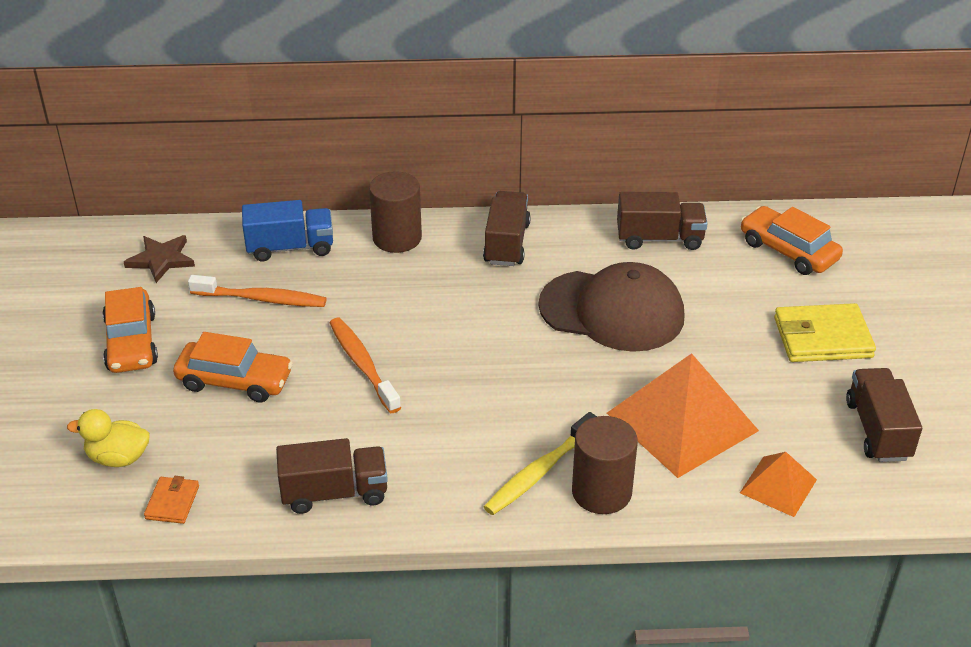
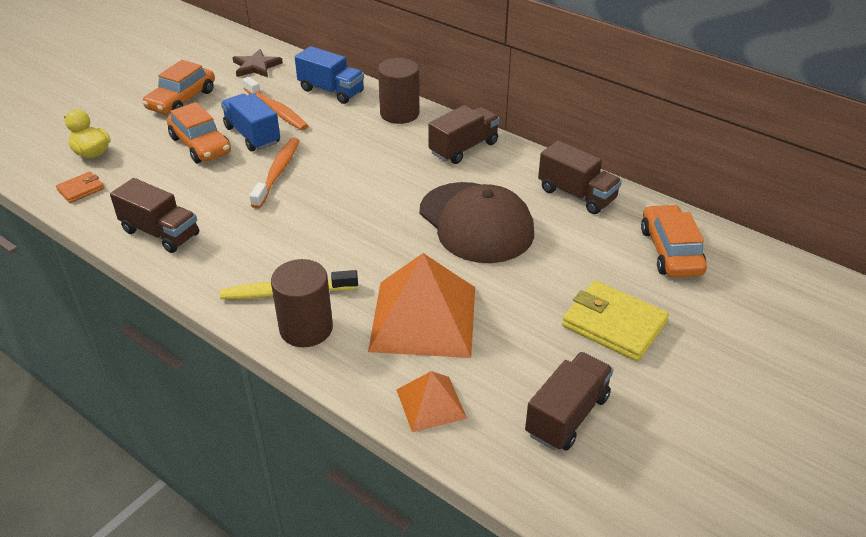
camera: 40 degrees right, 0 degrees up
none -> blue truck [221,93,280,151]

